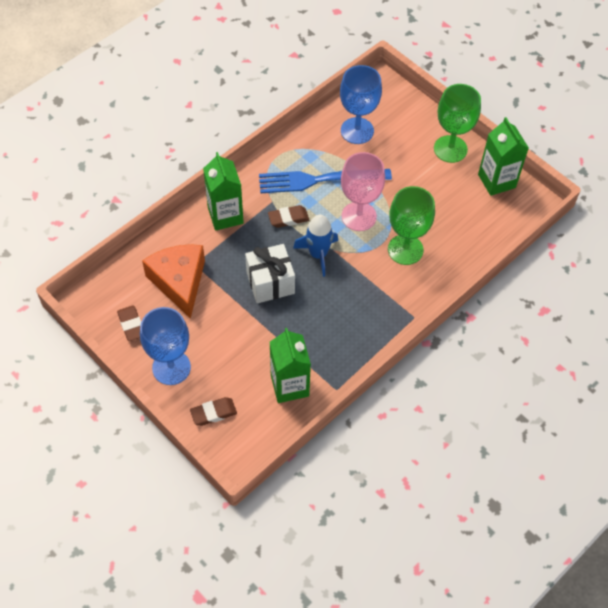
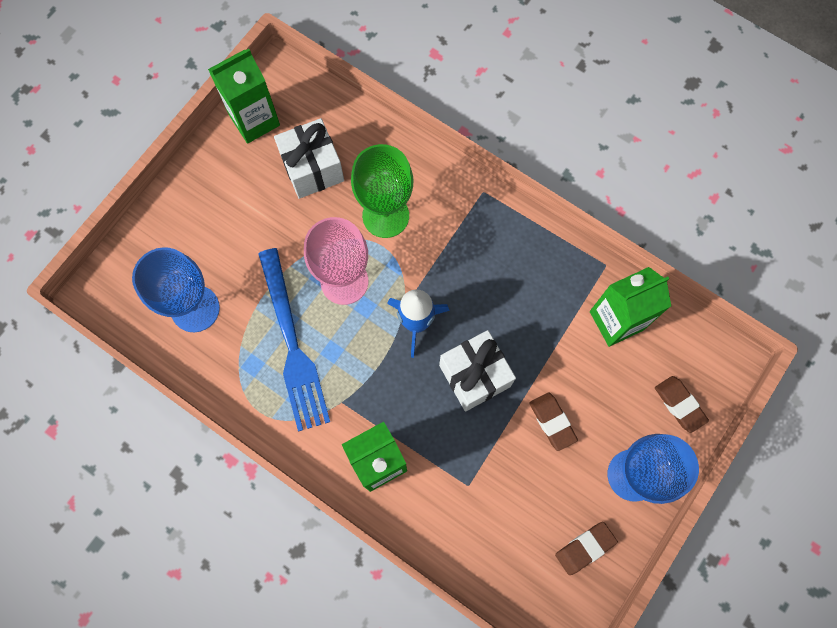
camera: 100 degrees left, 15 degrees up
orange cheese [142,244,205,319] -> none
brown eraser [268,205,309,228] -> brown eraser moved to [530,393,578,451]
green goblet [434,84,481,163] -> none
none -> white gift [274,118,344,199]

